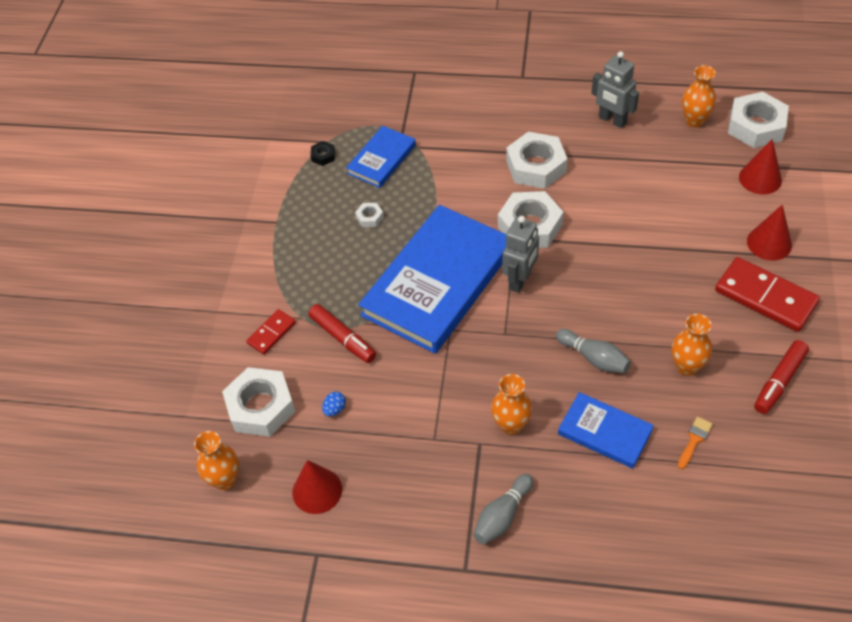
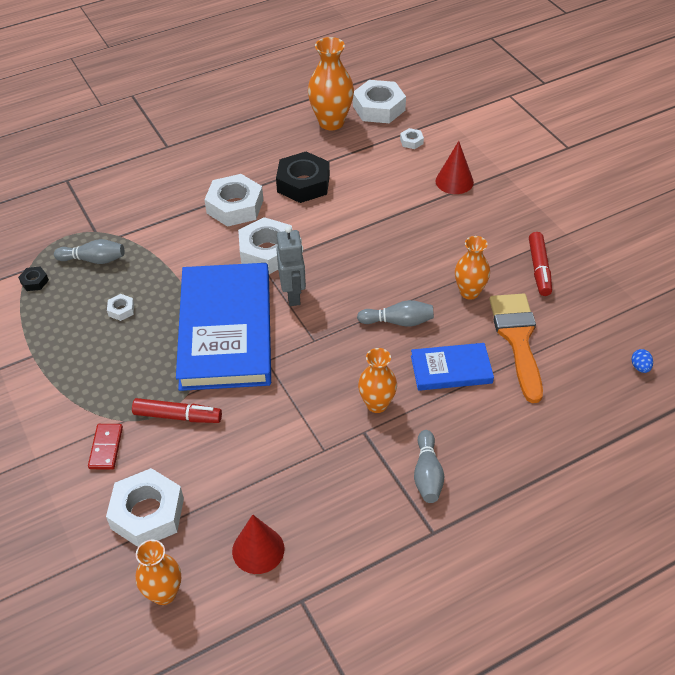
camera: 40 degrees left, 5 degrees down
blue egg [322,392,346,416] -> blue egg moved to [631,349,653,373]
blue book [346,126,416,188] -> grey bowling pin [54,239,125,264]
grey robot [592,51,639,128] -> none
orange brush [678,416,713,469] -> orange brush [490,294,543,403], size x2.47
orange vase [682,65,716,127] -> orange vase [308,37,354,130], size x1.55
red domino [715,257,820,332] -> none
red cone [739,139,782,194] -> white nut [400,128,424,149]
none -> black nut [276,152,330,203]

